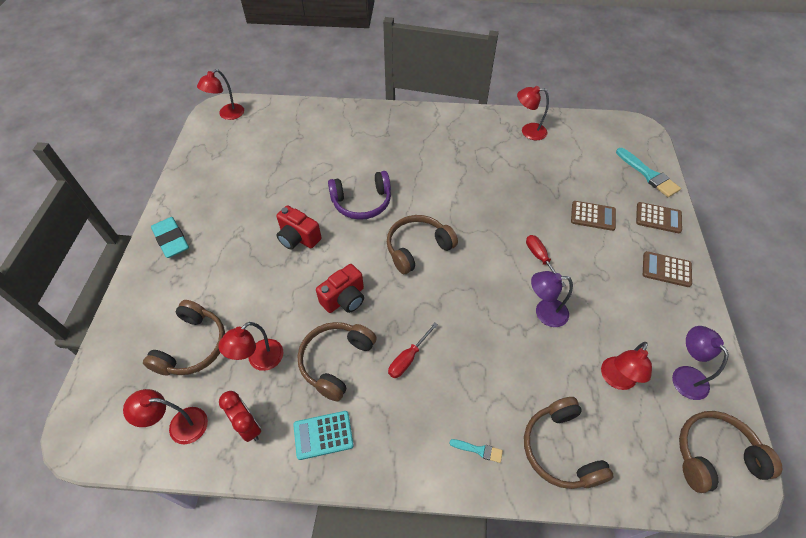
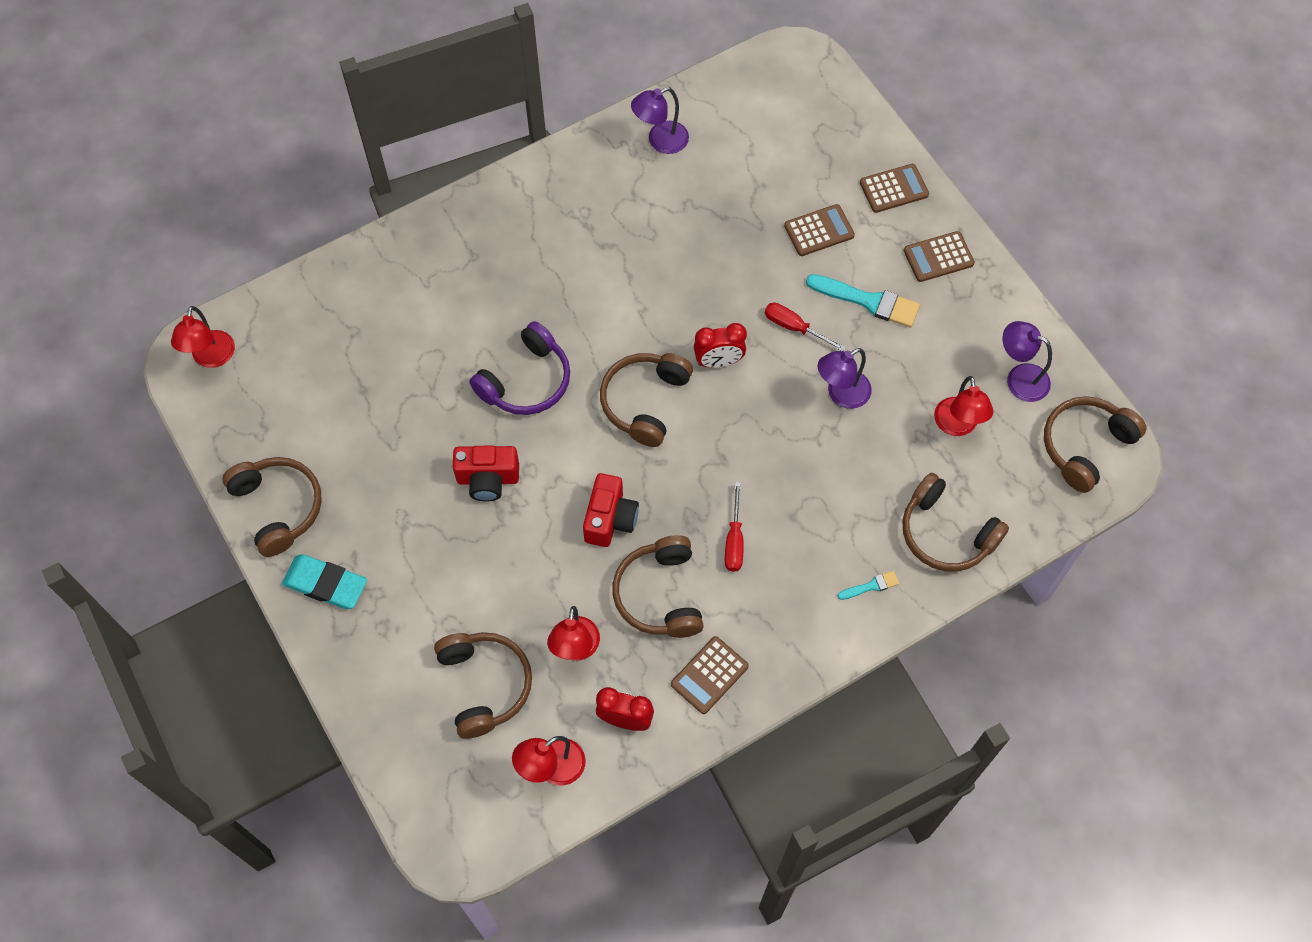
camera: 35 degrees left, 10 degrees up
turquoise calculator [293,411,354,460] -> brown calculator [671,636,749,714]
red lamp [517,86,549,140] -> purple lamp [631,87,689,154]
turquoise brush [616,148,681,197] -> turquoise brush moved to [806,274,920,327]
none -> brown headphones [223,457,322,557]
none -> red clock [694,323,747,368]

